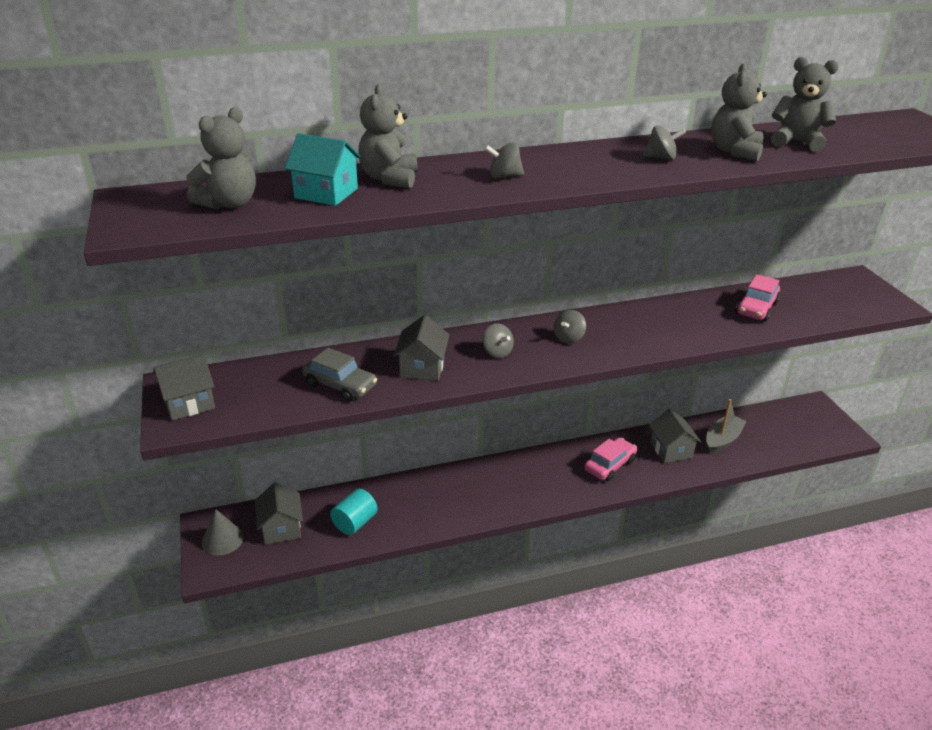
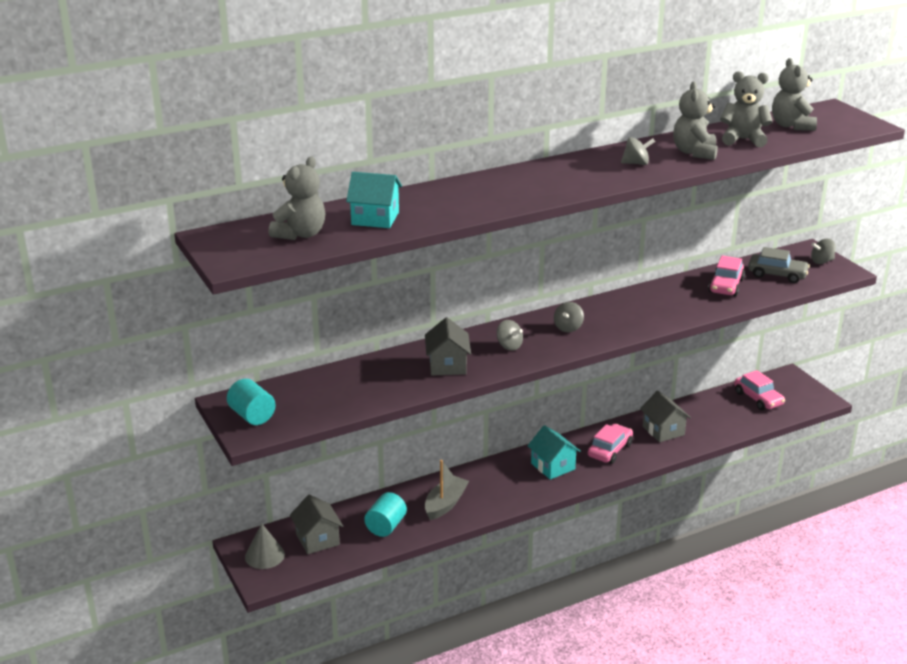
camera: 10 degrees left, 5 degrees down
grey house [153,354,215,421] -> turquoise cylinder [227,379,276,425]
grey car [302,348,377,401] -> grey car moved to [748,247,810,283]
grey teddy bear [358,84,417,188] -> grey teddy bear moved to [772,58,817,131]
grey spinning top [484,142,524,179] -> grey spinning top moved to [811,239,836,264]
grey boat [706,399,746,454] -> grey boat moved to [425,460,469,520]
none -> turquoise house [528,425,581,480]
none -> pink car [734,370,785,410]

